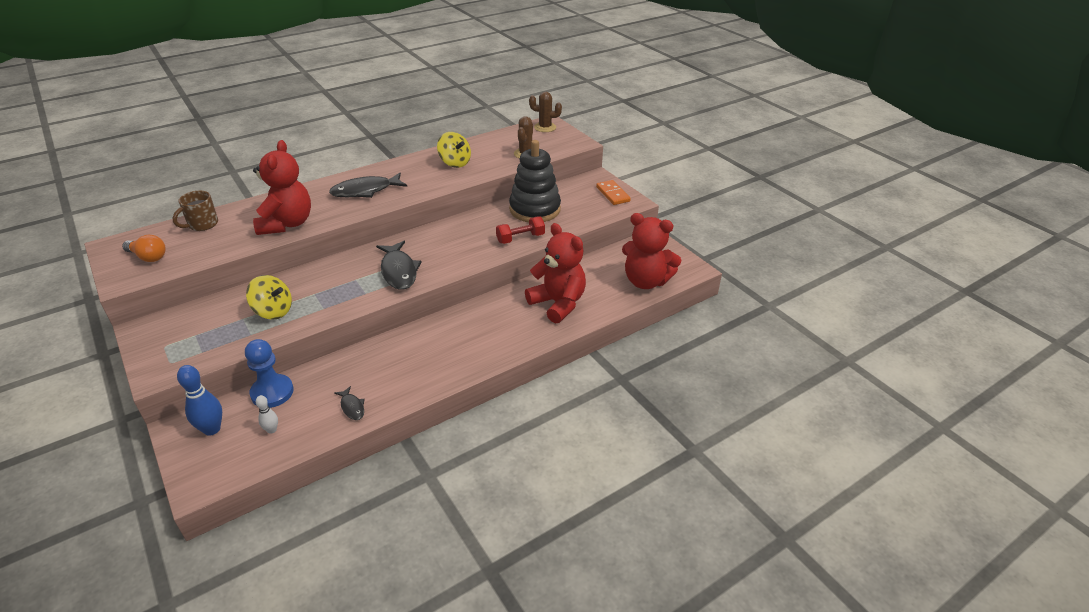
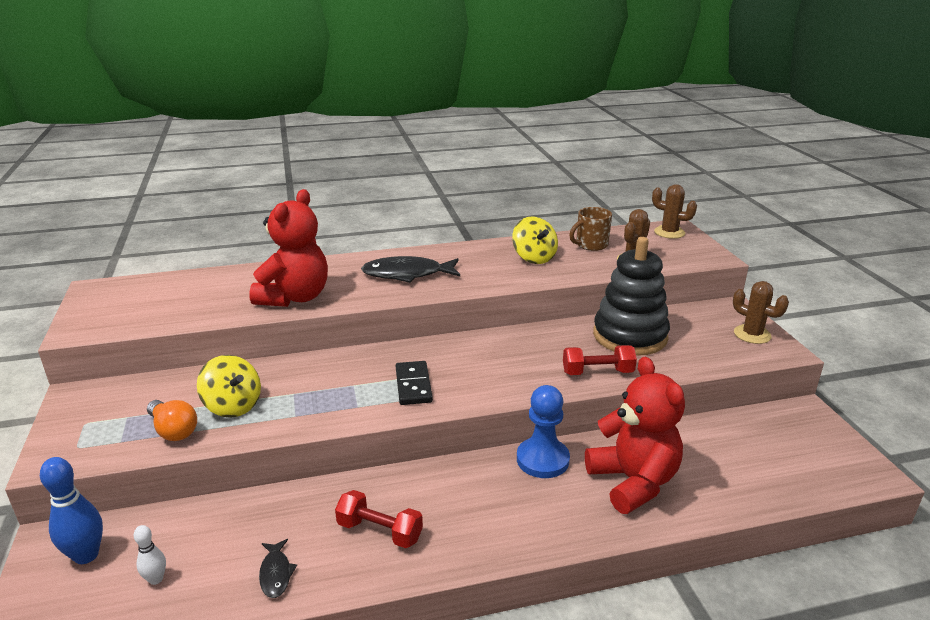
camera: 20 degrees right, 10 degrees down
orange light bulb [122,235,166,262] -> orange light bulb moved to [147,400,197,441]
brown mug [173,191,218,231] -> brown mug moved to [569,207,612,251]
blue pawn [245,339,294,408] -> blue pawn moved to [517,385,570,478]
black fish [376,241,422,290] -> black domino [396,361,433,405]
orange domino [596,180,631,205] -> brown cactus [733,281,789,344]
red teddy bear [622,213,682,289] -> none
none -> red dumbbell [335,490,423,548]

